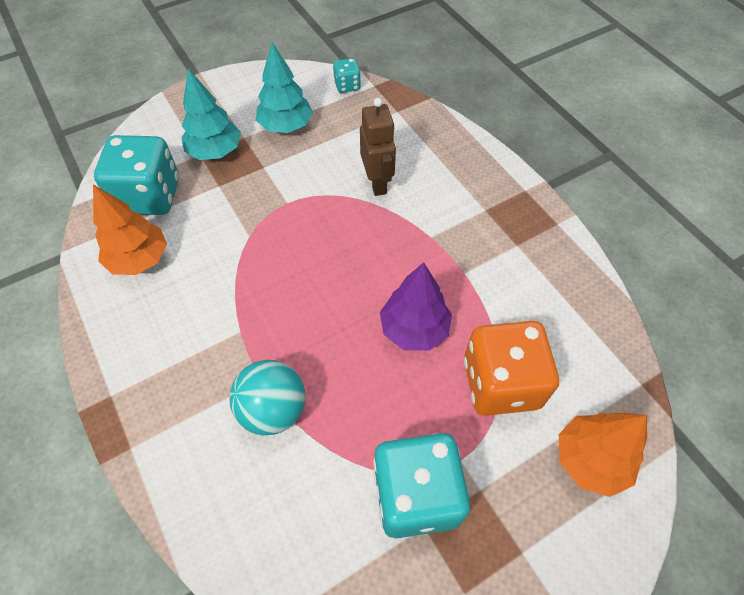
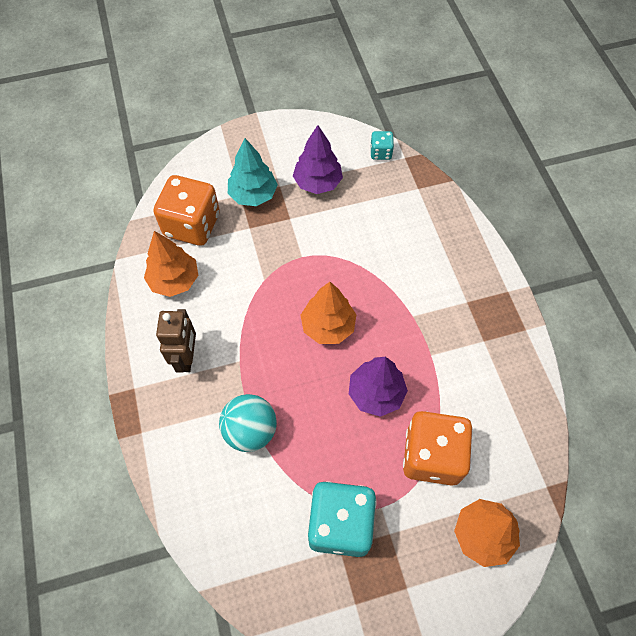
camera: 15 degrees right, 5 degrees up
turquoise dice [94,135,179,215] -> orange dice [154,175,220,246]
turquoise tree [256,43,313,133] -> purple tree [293,125,343,194]
brown robot [360,98,396,196] -> brown robot moved to [156,309,196,373]
none -> orange tree [300,282,357,344]

